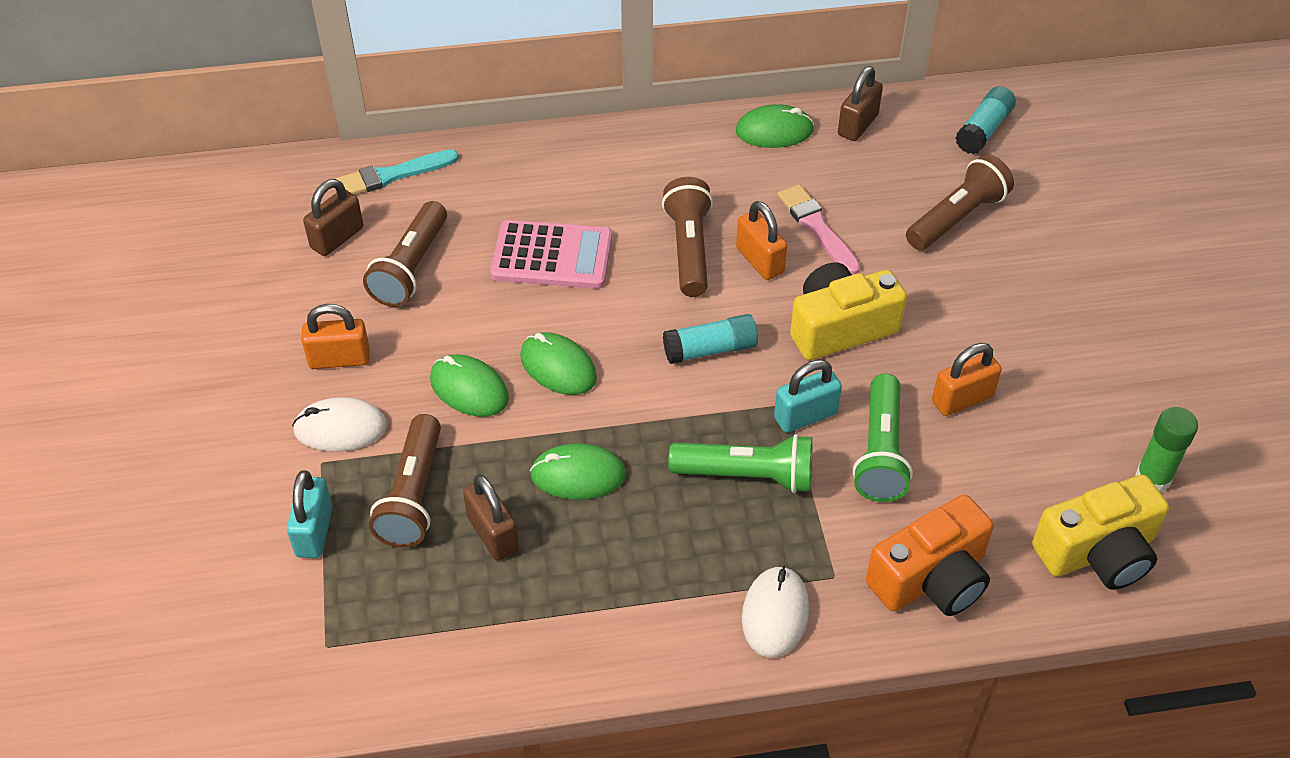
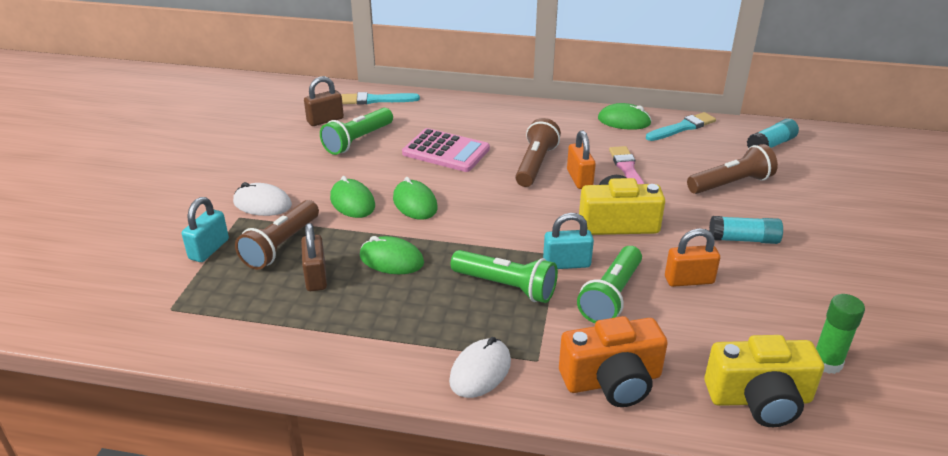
camera: 20 degrees right, 15 degrees down
orange padlock [301,304,370,369] -> none
brown flashlight [363,201,447,307] -> green flashlight [320,108,393,155]
turquoise glue stick [663,314,758,364] -> turquoise glue stick moved to [709,216,783,244]
brown padlock [838,66,883,141] -> turquoise brush [646,112,716,141]

